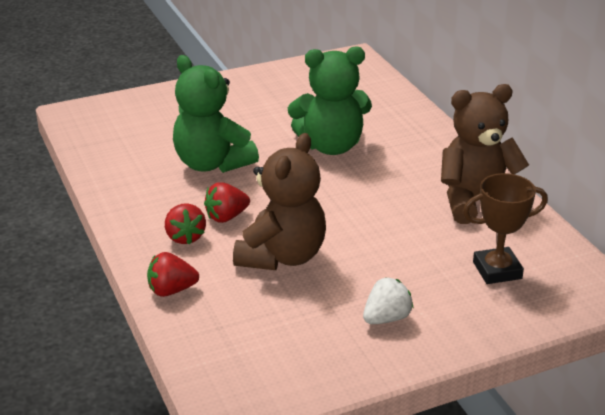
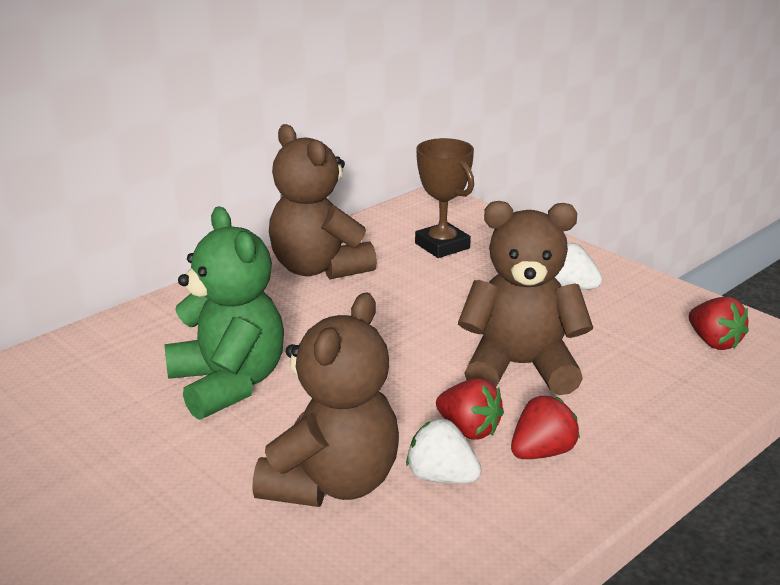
camera: 110 degrees left, 5 degrees down
red strawberry [147,252,199,297] -> red strawberry moved to [689,296,749,350]
green teddy bear [173,55,259,173] -> brown teddy bear [252,292,399,507]
none -> white strawberry [406,419,482,483]

